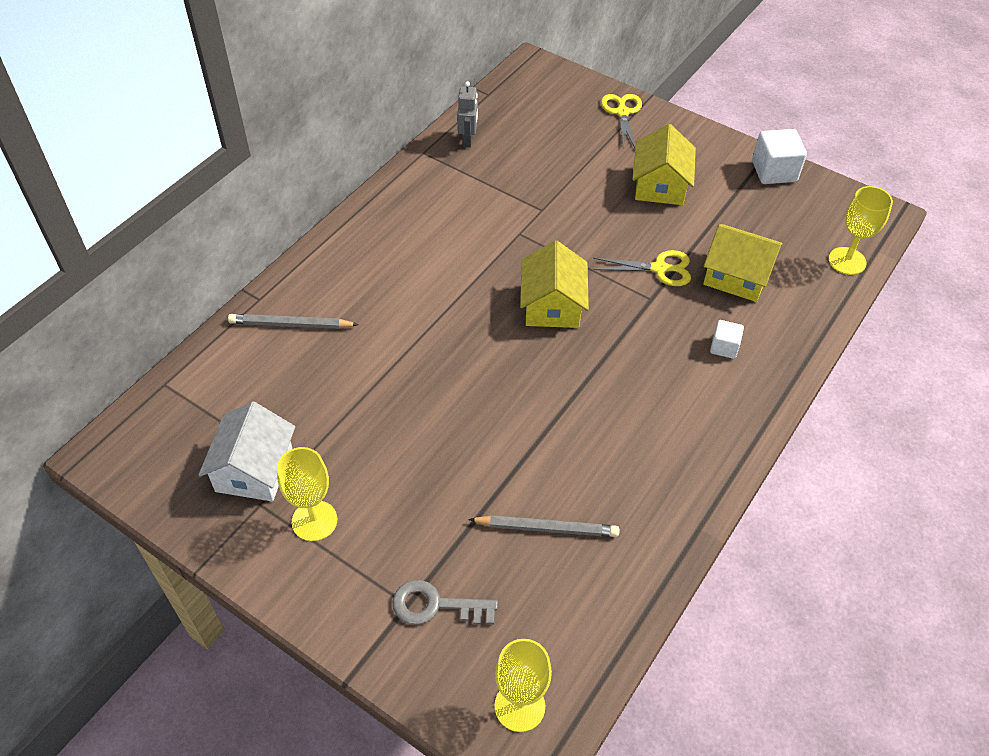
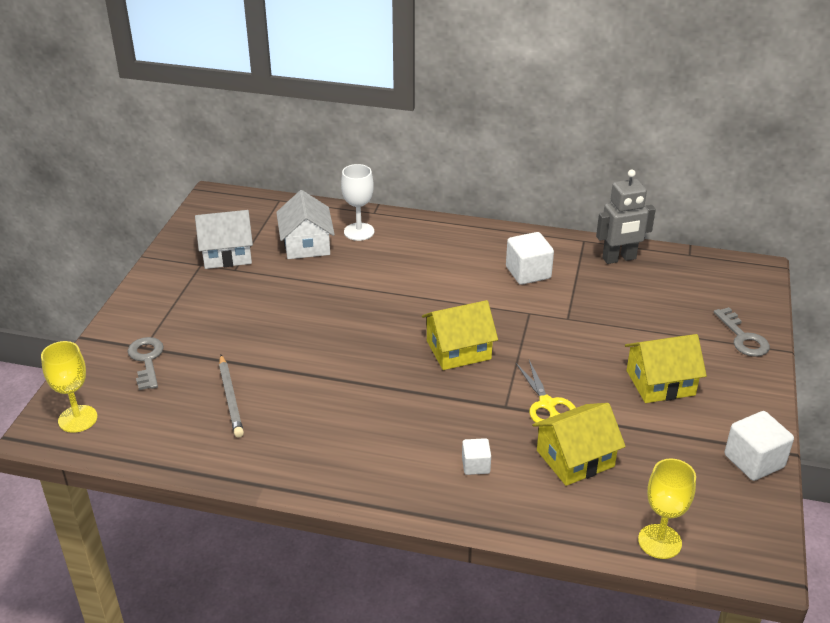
camera: 70 degrees right, 15 degrees down
grey pencil [228,314,359,329] -> white goblet [341,164,374,241]
yellow goblet [277,447,337,541] -> none
grey robot [457,81,478,148] -> grey robot [596,170,656,264], size x1.55
yellow scissors [601,94,642,148] -> grey key [713,307,770,357]
yellow house [703,224,783,302] -> yellow house turned 60 degrees clockwise [532,403,626,486]
none -> white house [276,190,335,259]
none -> white cube [506,232,554,285]

